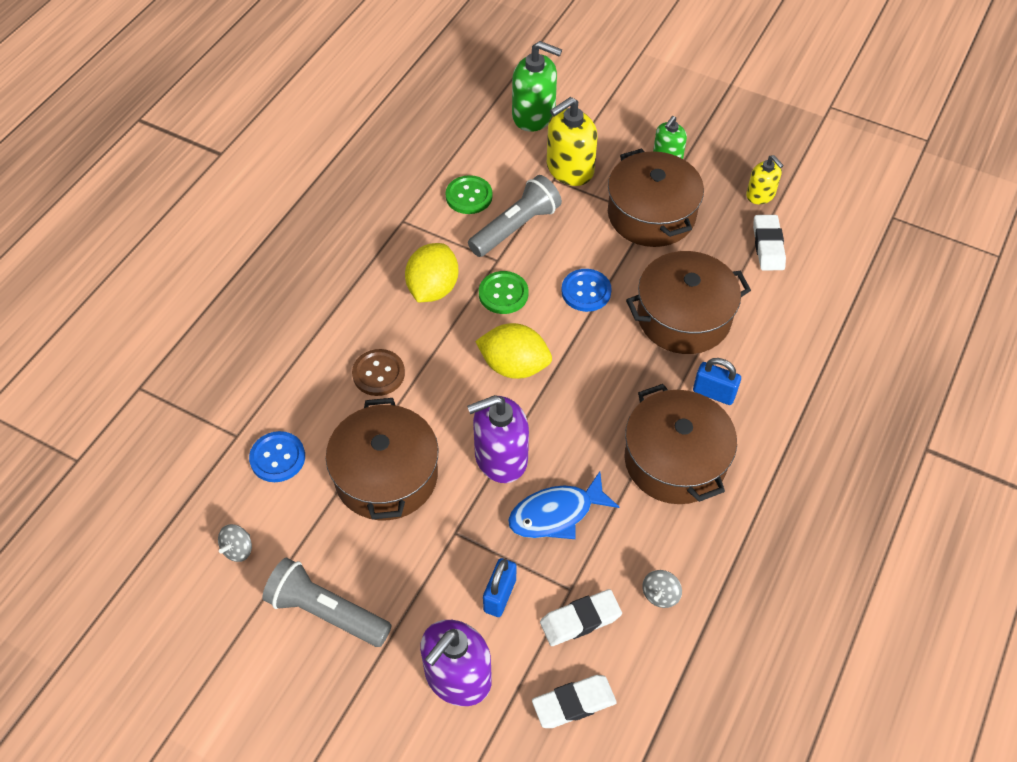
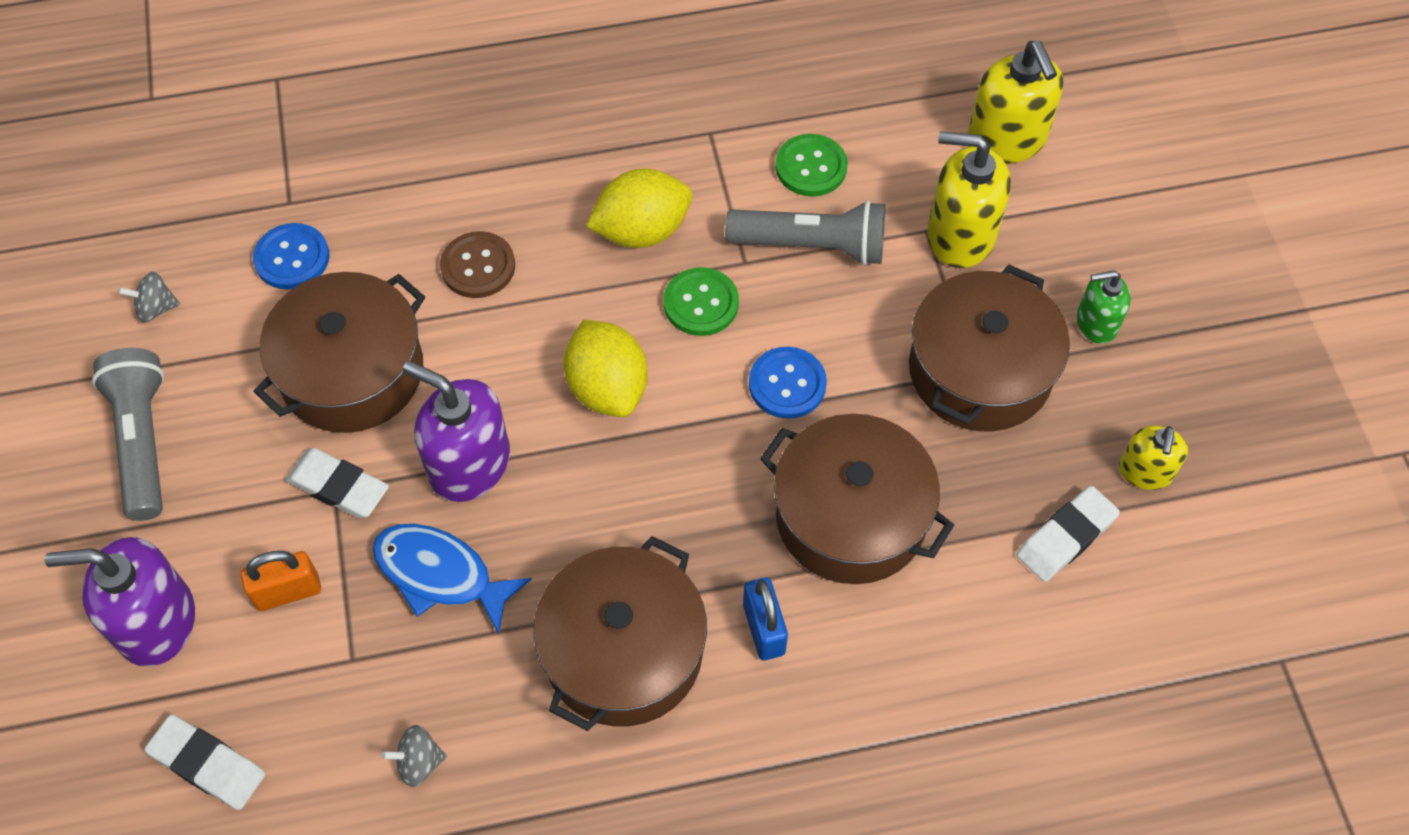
camera: 50 degrees right, 5 degrees up
blue padlock [483,558,516,617] -> orange padlock [241,551,321,611]
green soap dispenser [512,41,562,132] -> yellow soap dispenser [968,41,1063,164]
white eraser [540,589,622,646] -> white eraser moved to [285,448,389,518]

